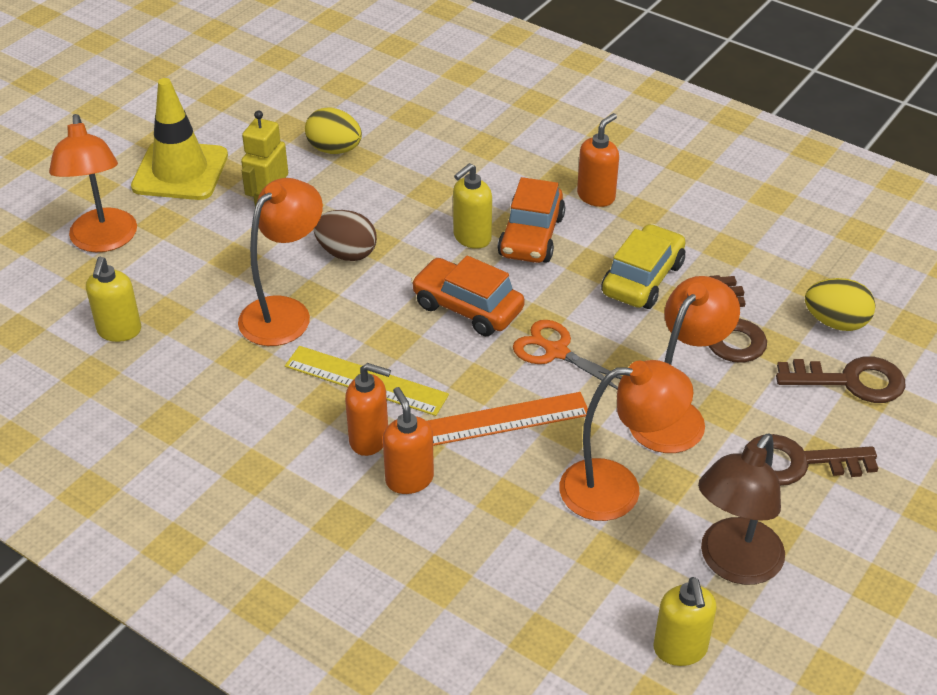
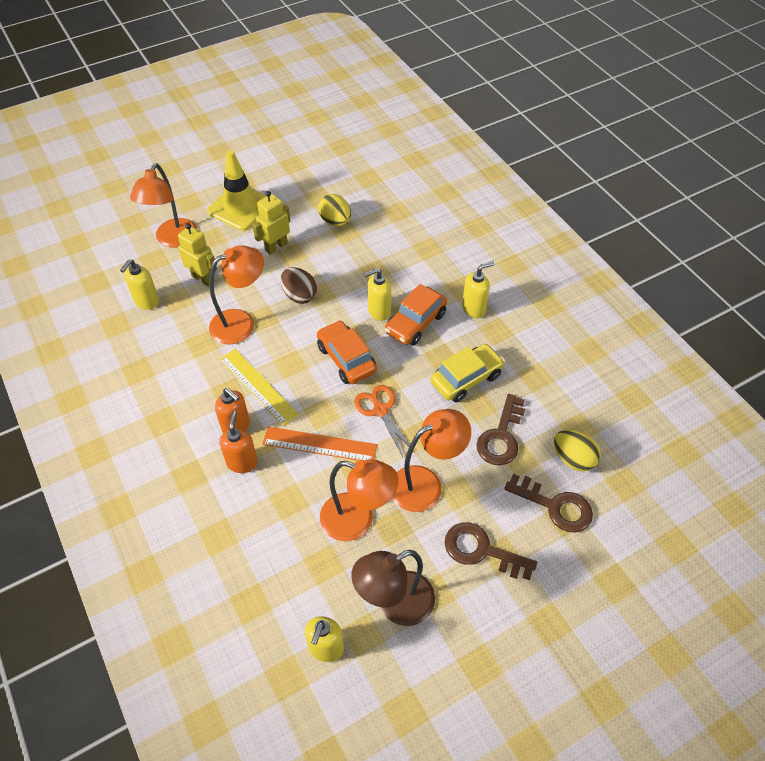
camera: 25 degrees right, 10 degrees up
orange soap dispenser [577,113,619,207] -> yellow soap dispenser [462,261,494,318]
none -> yellow robot [178,223,217,287]

